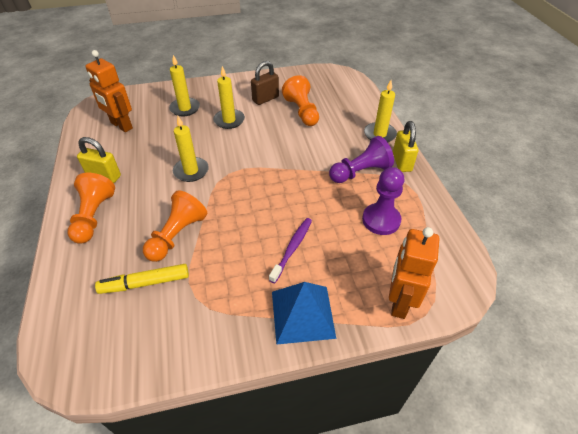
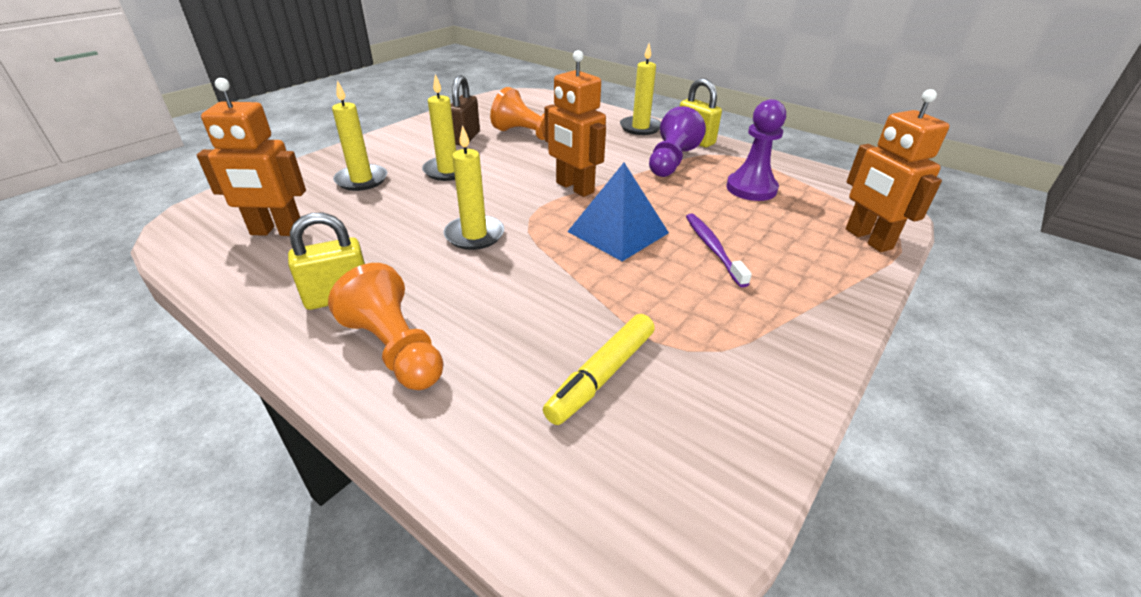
camera: 40 degrees left, 10 degrees down
orange pawn [143,190,207,262] -> none
blue pyramid [272,282,336,345] -> blue pyramid moved to [567,163,669,261]
none -> orange robot [544,50,606,197]

